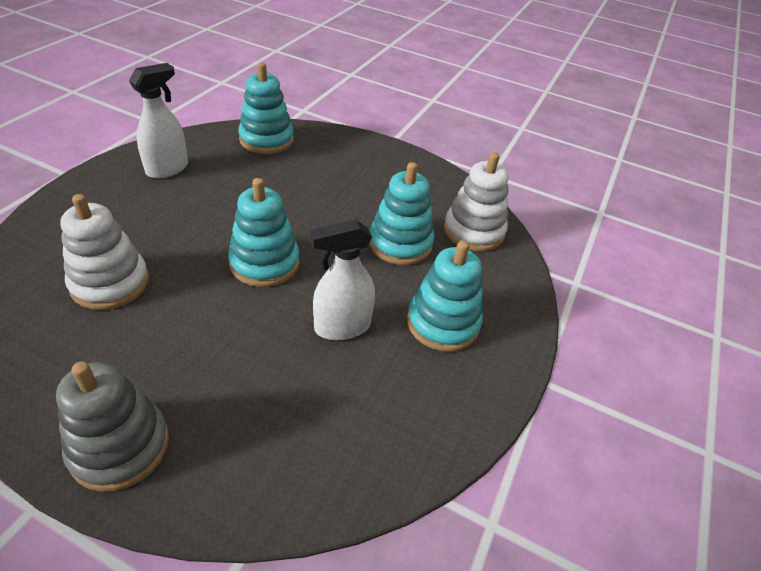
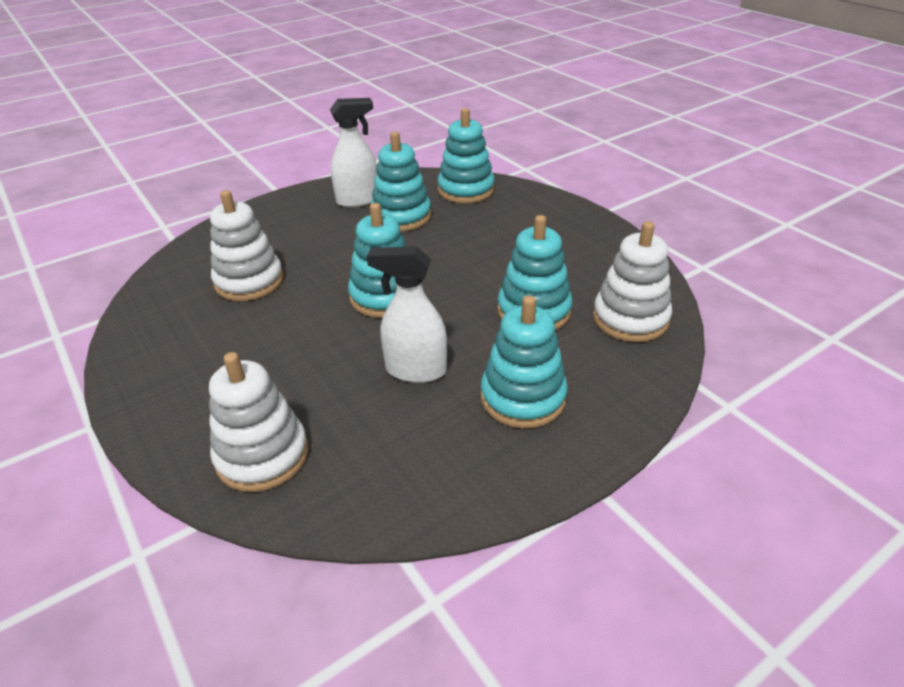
camera: 35 degrees right, 5 degrees down
grey stacking toy [56,362,169,492] -> none
none -> white stacking toy [209,352,308,492]
none -> turquoise stacking toy [371,131,431,231]

